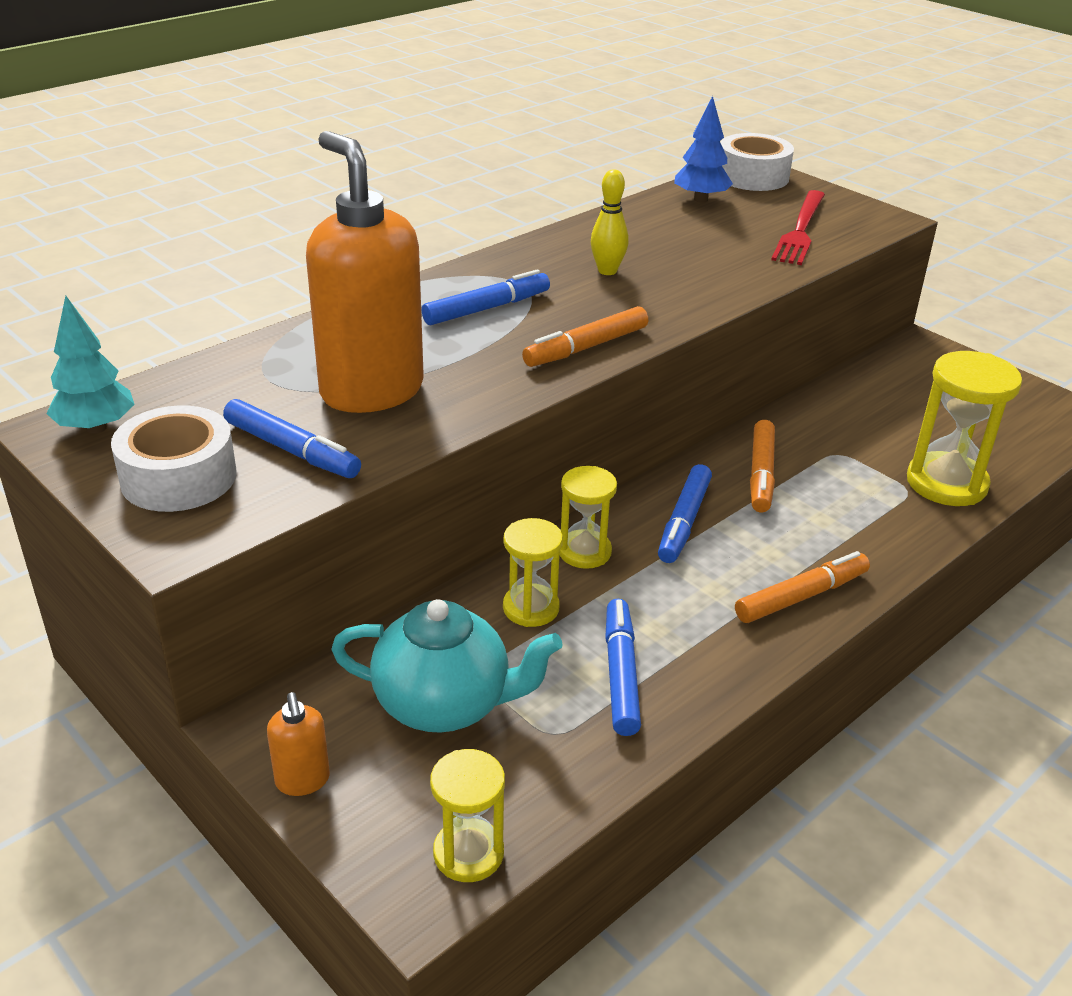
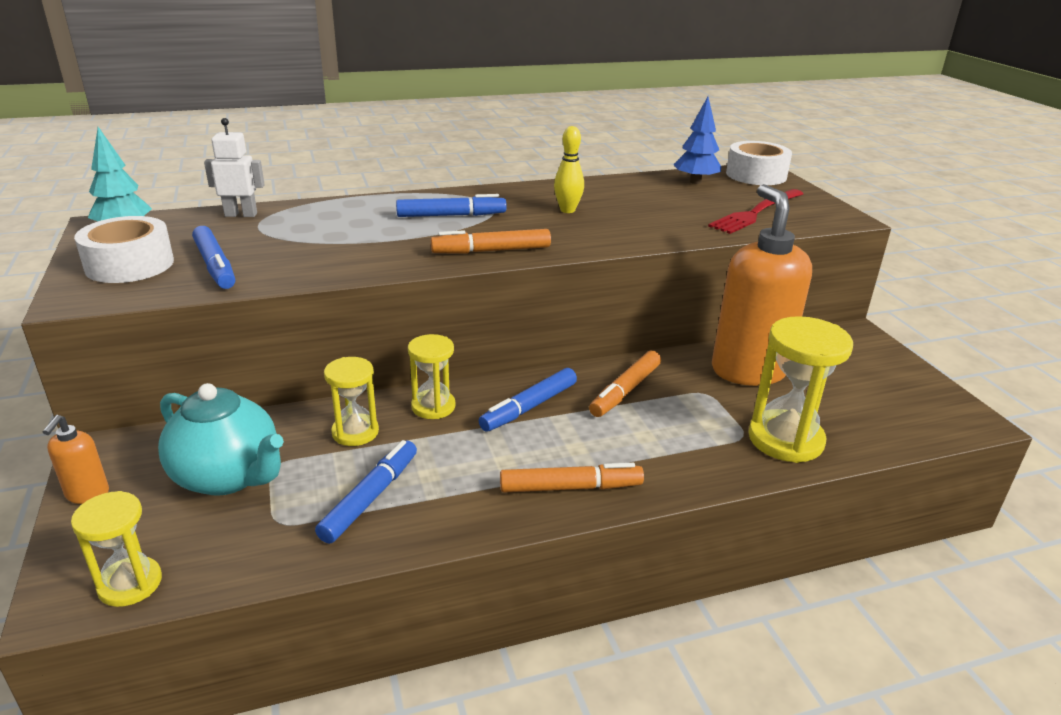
camera: 25 degrees right, 5 degrees down
orange soap dispenser [306,131,424,413] -> orange soap dispenser moved to [712,184,812,386]
none -> white robot [204,118,265,217]

